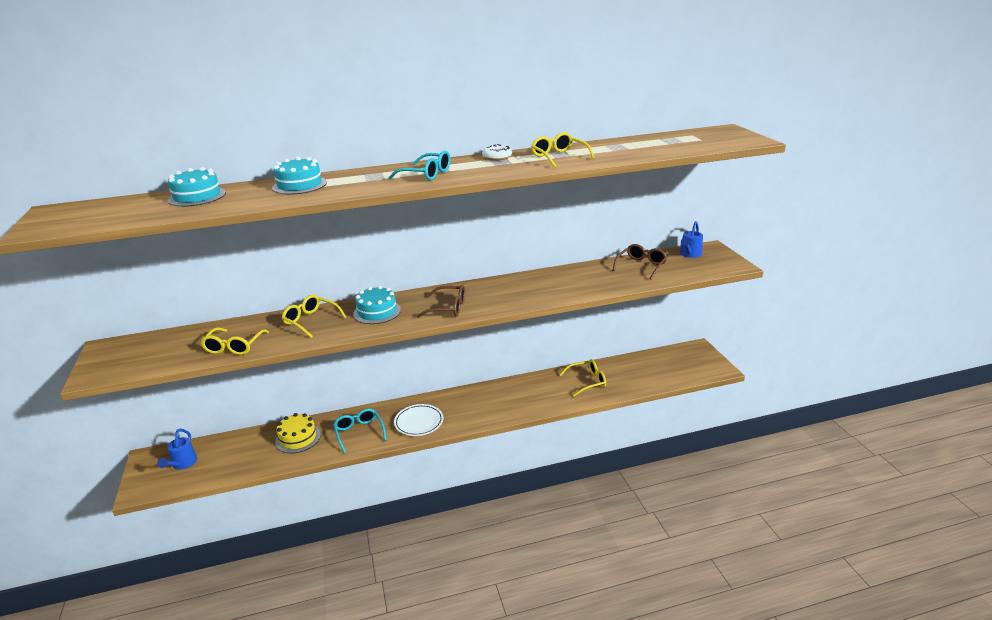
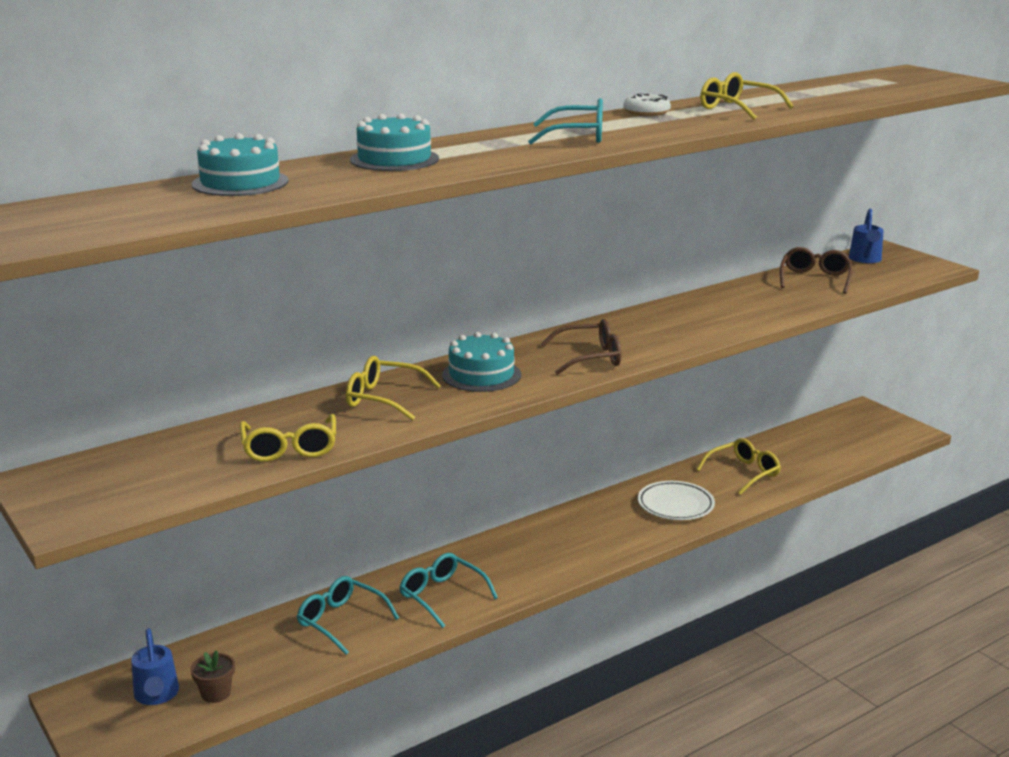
camera: 20 degrees left, 5 degrees down
yellow cake [275,413,321,453] -> turquoise glasses [297,576,399,655]
white plate [394,404,443,436] -> white plate moved to [638,481,715,520]
none -> brown flower pot [190,650,235,703]

